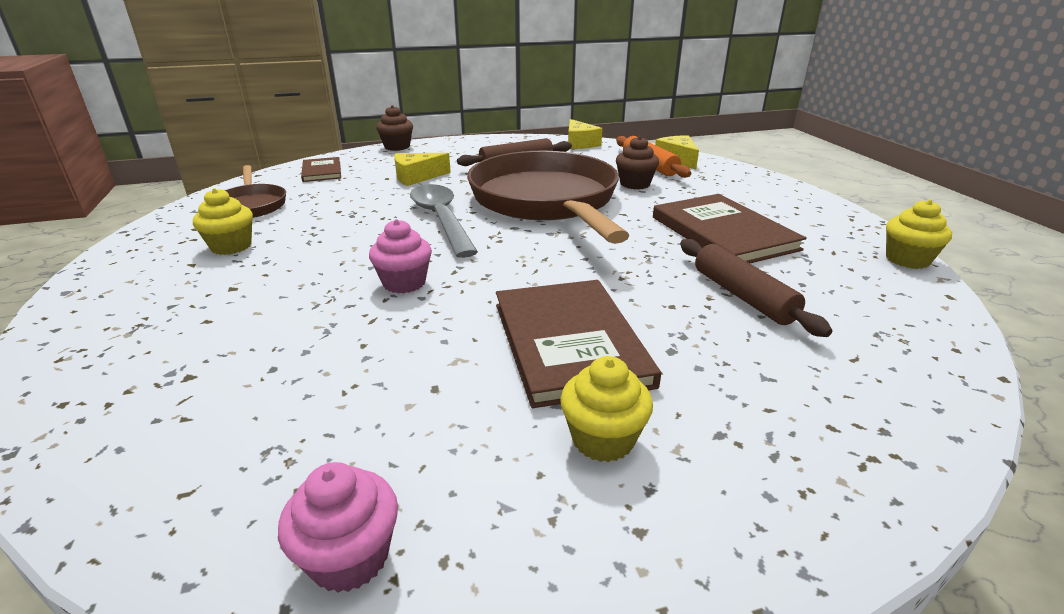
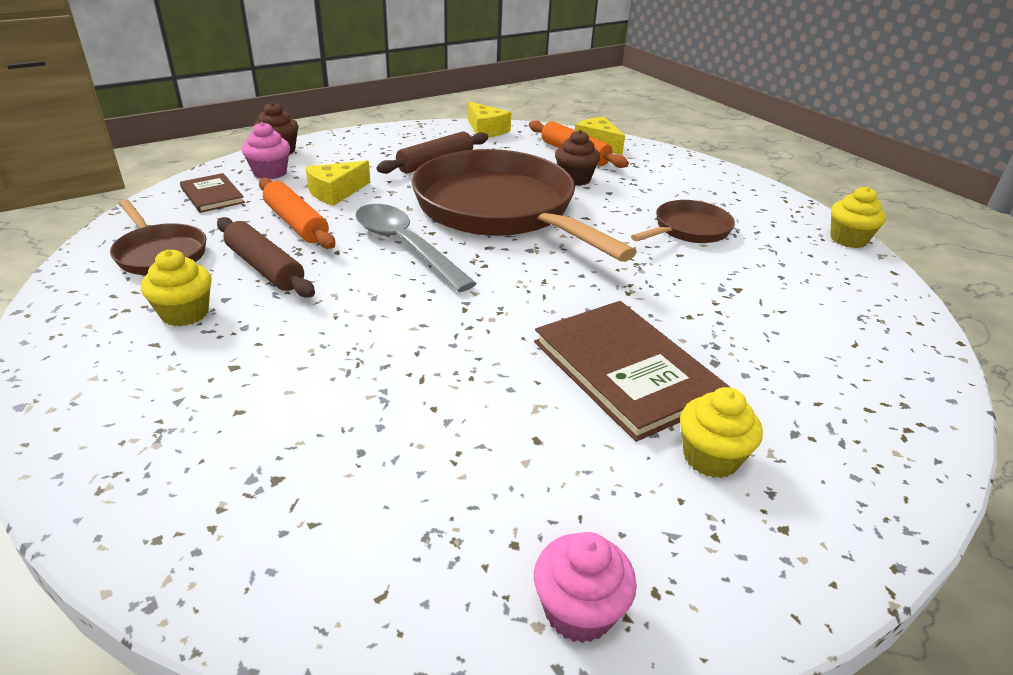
camera: 20 degrees left, 5 degrees up
pink cupcake [369,219,432,293] -> pink cupcake moved to [242,122,290,179]
brown book [653,194,807,263] -> brown pan [631,200,735,243]
brown rolling pin [680,239,832,337] -> brown rolling pin moved to [217,217,315,298]
none -> orange rolling pin [259,178,335,249]

